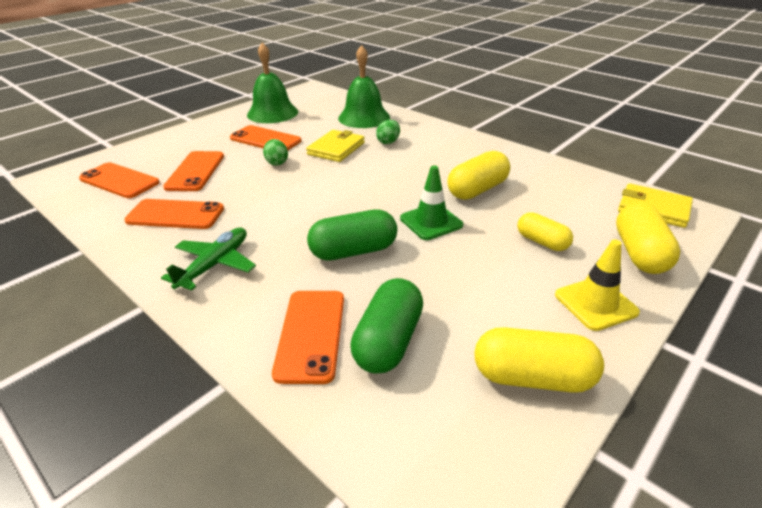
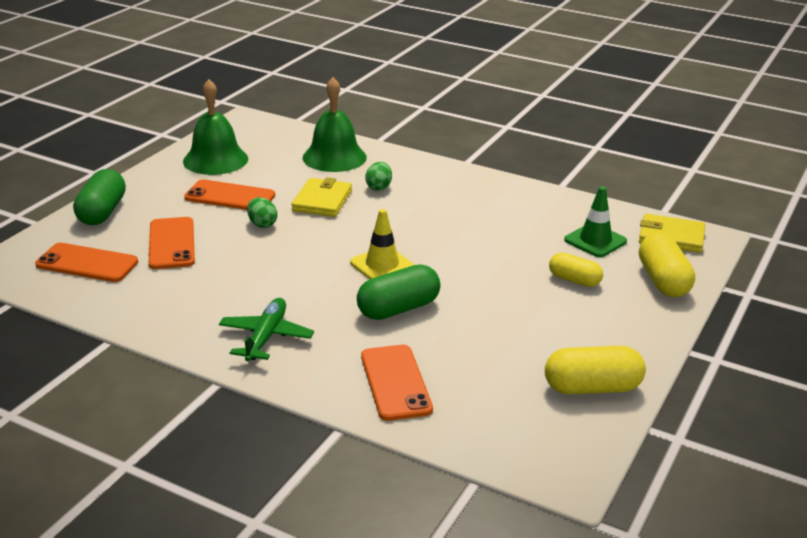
camera: 15 degrees left, 5 degrees down
orange phone [124,199,224,229] -> none
green capsule [350,278,423,374] -> green capsule moved to [73,169,126,225]
green traffic cone [400,165,463,240] -> green traffic cone moved to [564,186,627,257]
yellow capsule [447,151,510,200] -> none
yellow traffic cone [555,240,640,331] -> yellow traffic cone moved to [350,209,414,279]

